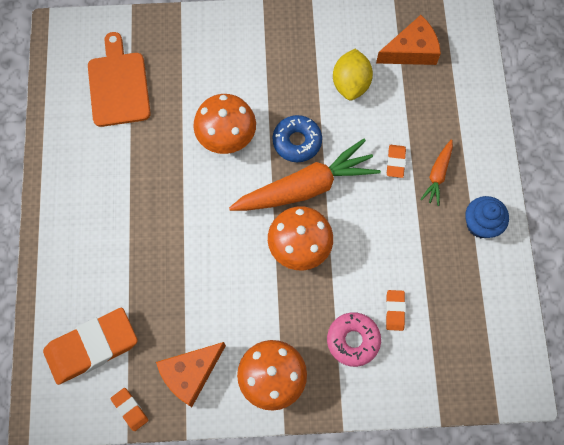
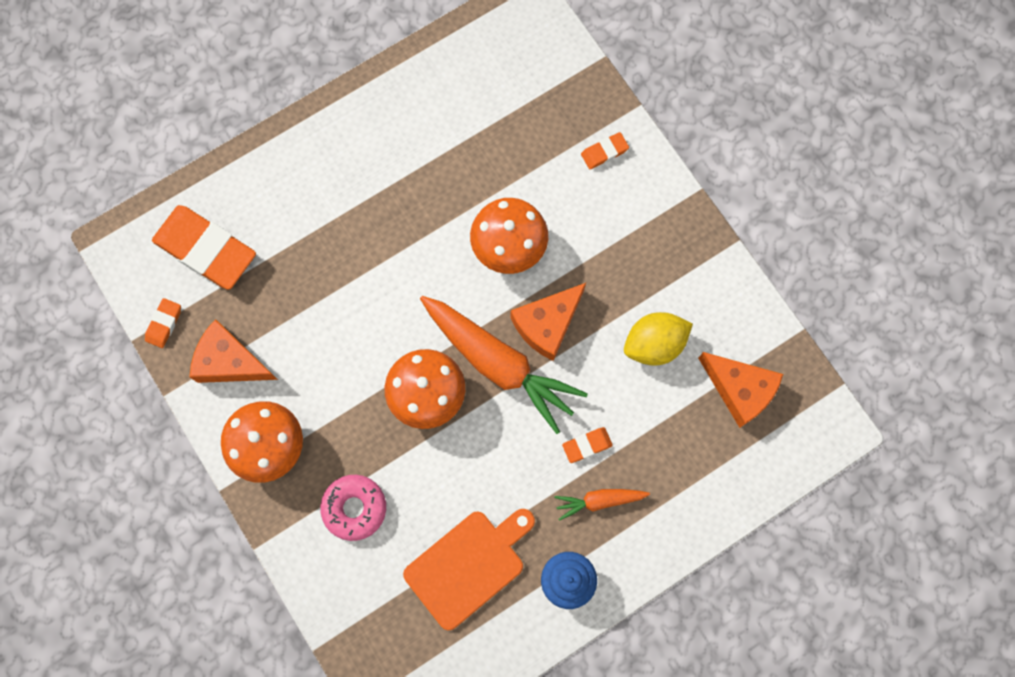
camera: 60 degrees right, 5 degrees up
orange cutting board [88,32,151,127] -> orange cutting board moved to [403,509,535,630]
blue donut [273,115,322,162] -> orange cheese [511,283,586,361]
orange eraser [386,290,405,331] -> orange eraser moved to [581,132,629,169]

